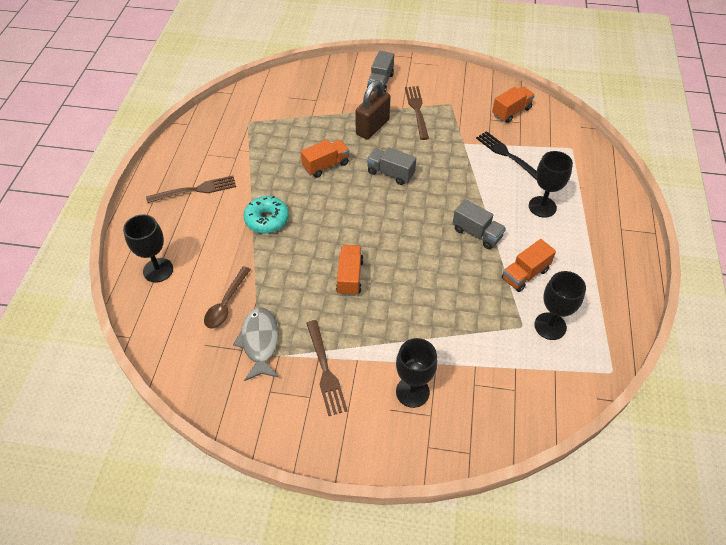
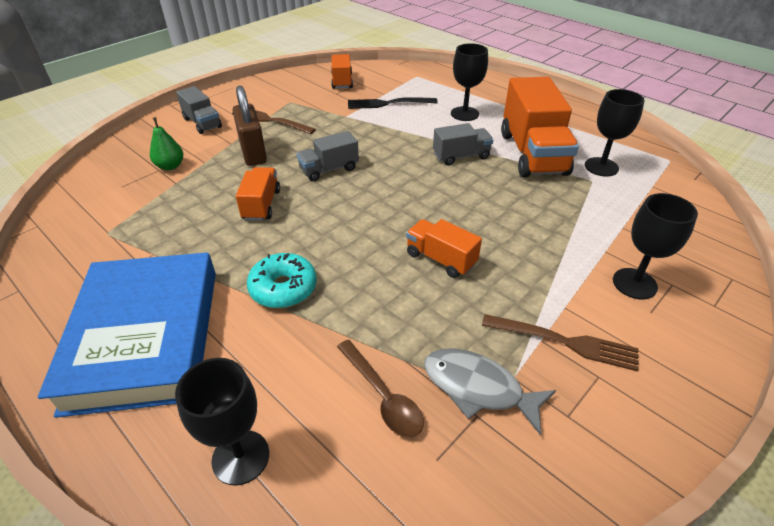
camera: 55 degrees left, 10 degrees down
brown fork [146,175,236,203] -> blue book [38,252,216,418]
orange truck [502,239,556,292] -> orange truck [501,77,579,177], size x1.90
none -> green pear [150,117,183,170]

